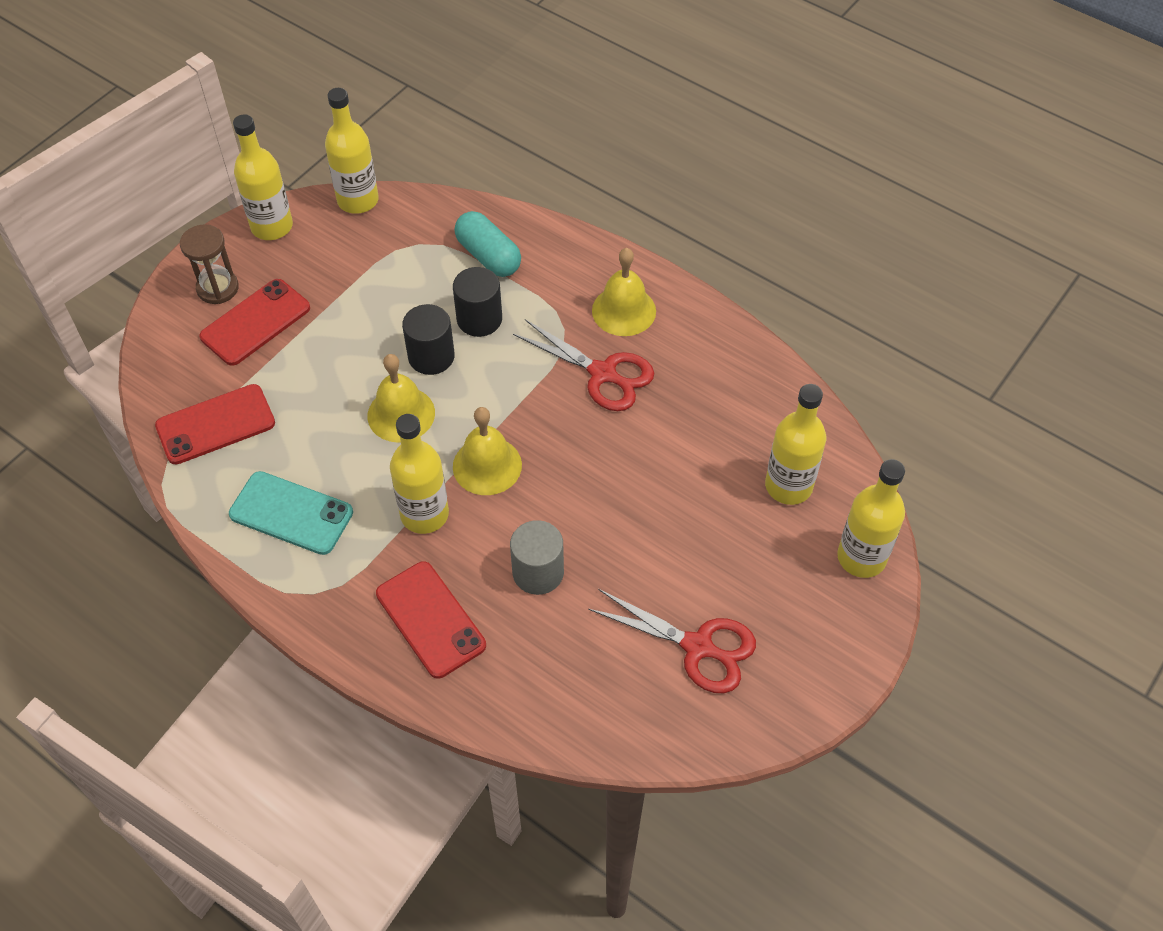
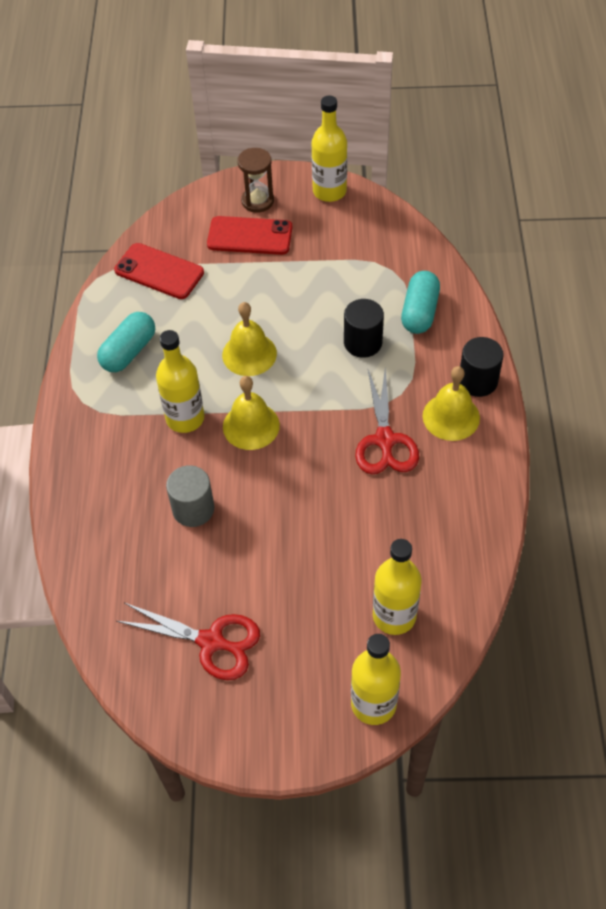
camera: 55 degrees right, 0 degrees up
turquoise phone [229,471,353,555] -> turquoise capsule [97,312,155,372]
yellow bottle [325,88,379,214] -> none
red phone [376,562,486,679] -> none
black cylinder [402,304,455,375] -> black cylinder moved to [460,337,504,397]
red scissors [588,589,756,693] -> red scissors turned 60 degrees counterclockwise [116,603,260,680]

